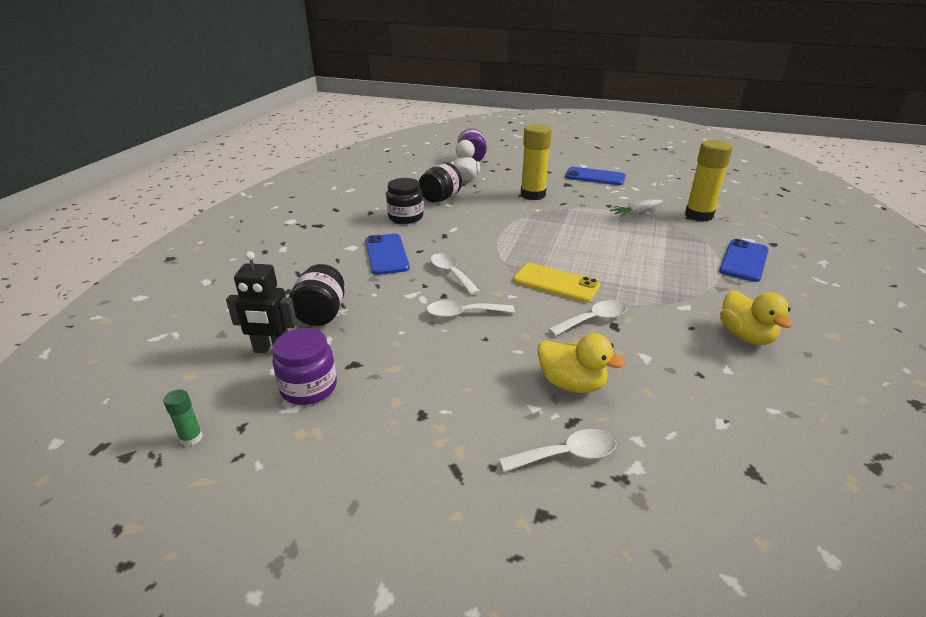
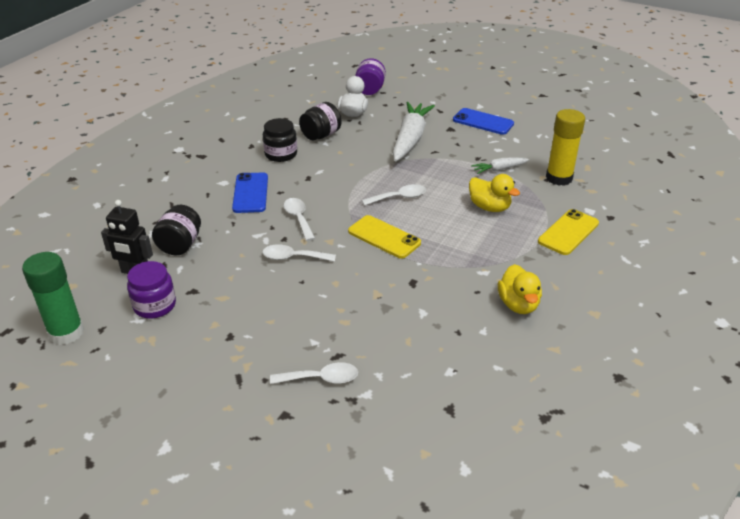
camera: 10 degrees right, 5 degrees up
green glue stick [163,389,203,446] -> green glue stick [22,252,84,345], size x2.27
yellow glue stick [521,124,552,200] -> white carrot [393,102,435,162]
yellow duck [537,333,625,393] -> yellow duck moved to [469,174,520,212]
white spoon [548,300,626,336] -> white spoon moved to [362,184,426,206]
blue phone [719,239,769,282] -> yellow phone [538,209,599,255]

